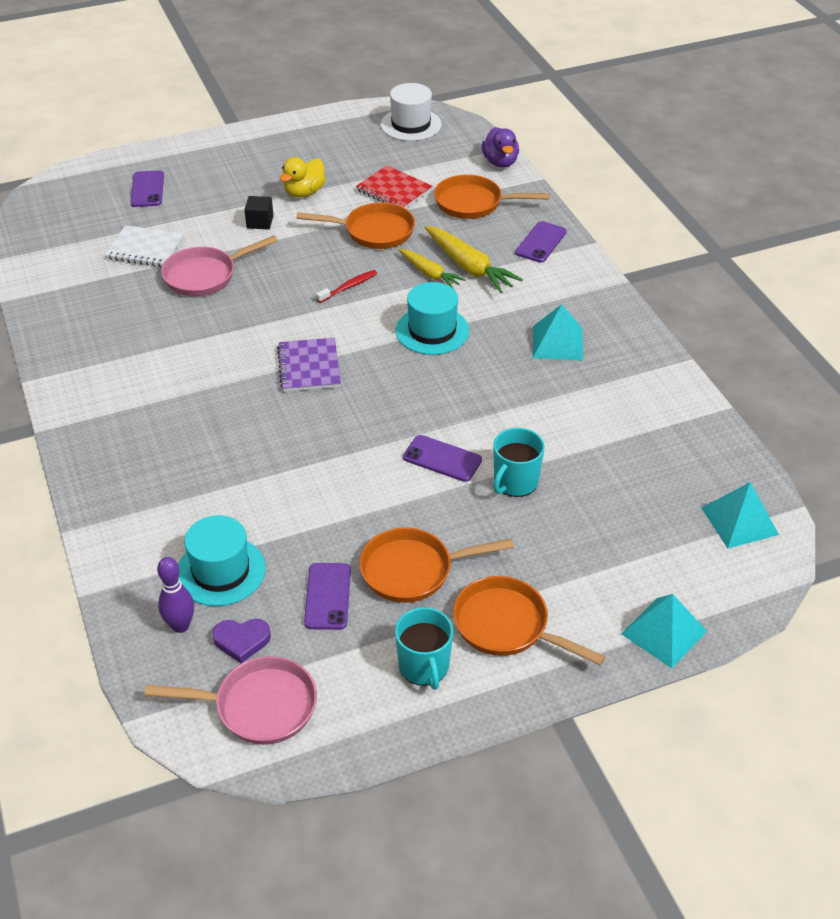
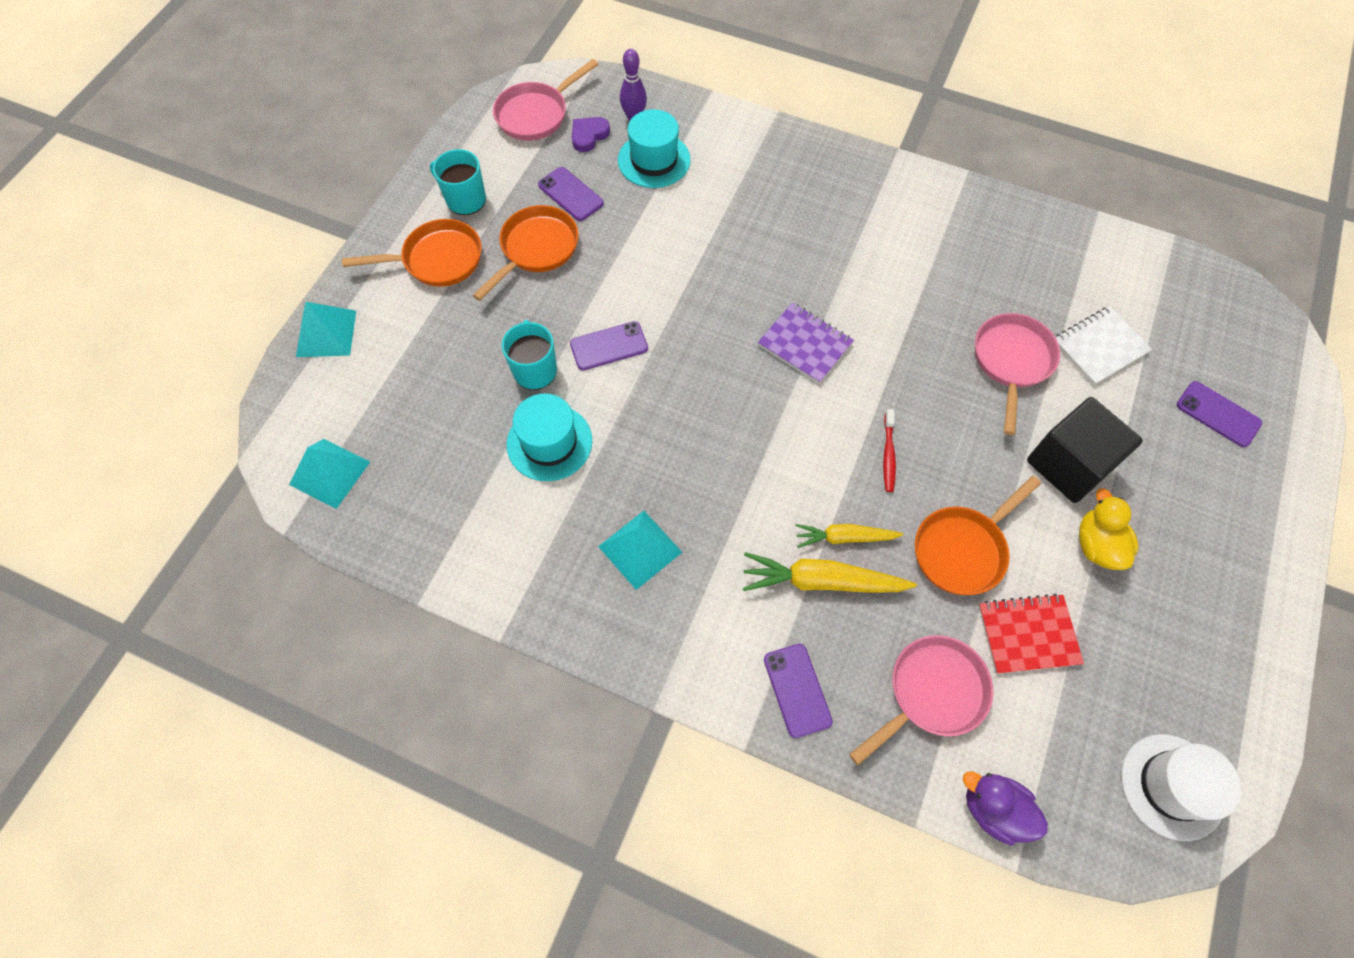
camera: 135 degrees right, 20 degrees up
black cube [244,196,274,229] -> black cube [1027,397,1143,503], size x2.08
turquoise hat [395,282,469,355] -> turquoise hat moved to [507,393,592,481]
orange pan [434,174,550,219] -> pink pan [849,635,993,765]

